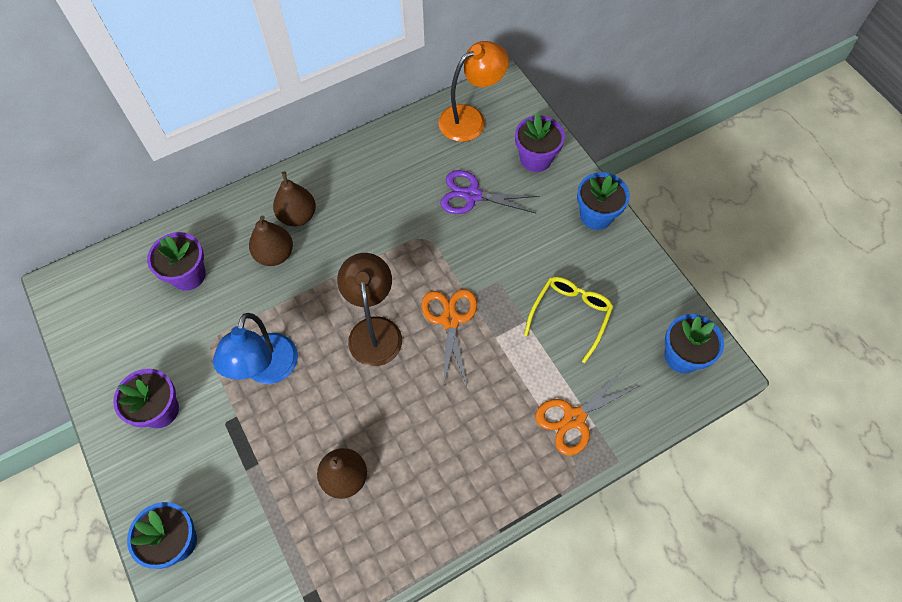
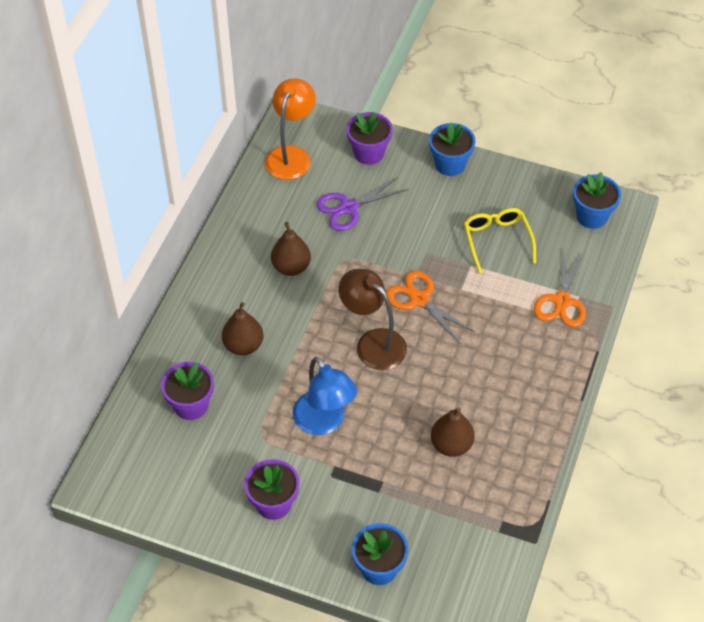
camera: 40 degrees left, 10 degrees down
brown pear [273,171,316,226] -> brown pear moved to [271,222,311,276]

